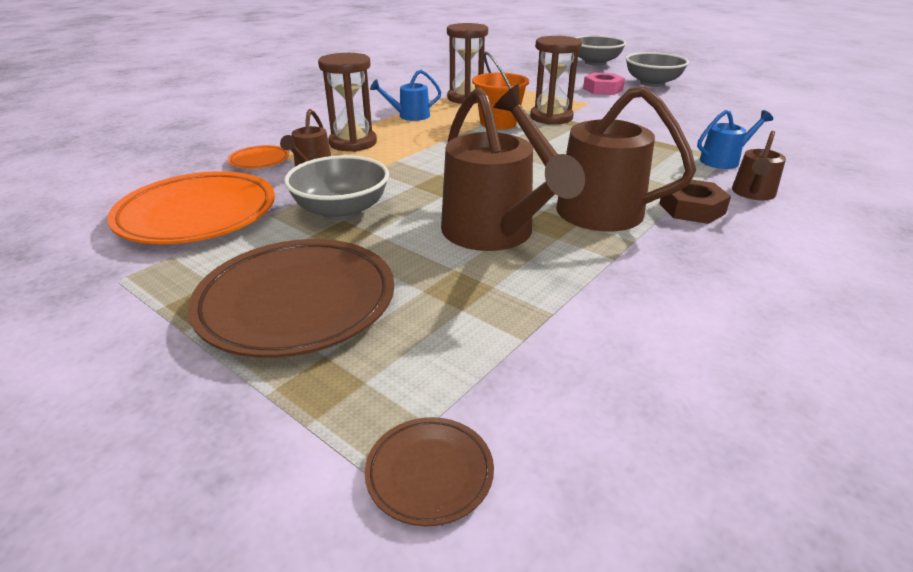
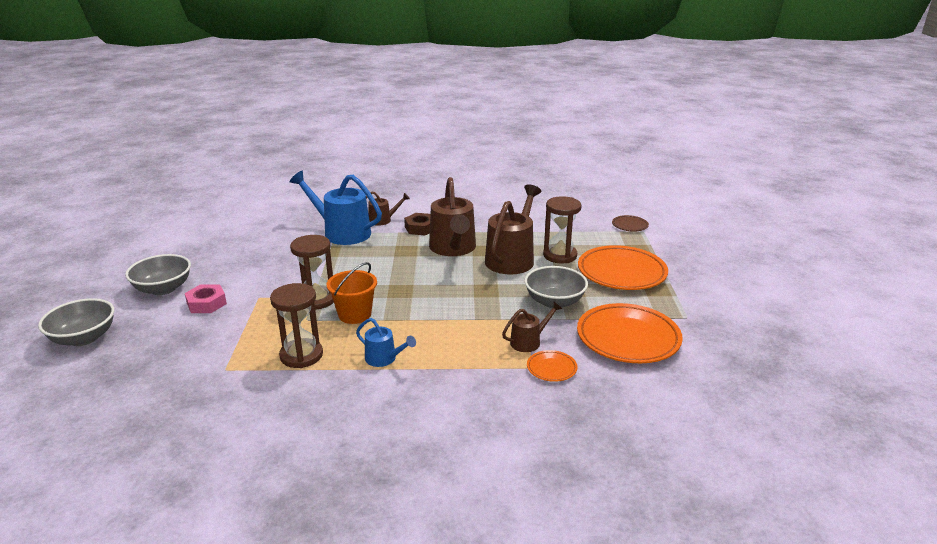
camera: 130 degrees left, 5 degrees down
brown plate [188,239,394,358] -> orange plate [578,245,668,290]
brown hourglass [318,53,377,152] -> brown hourglass moved to [543,196,582,263]
blue watering can [697,110,773,169] -> blue watering can [289,171,382,245], size x1.99

